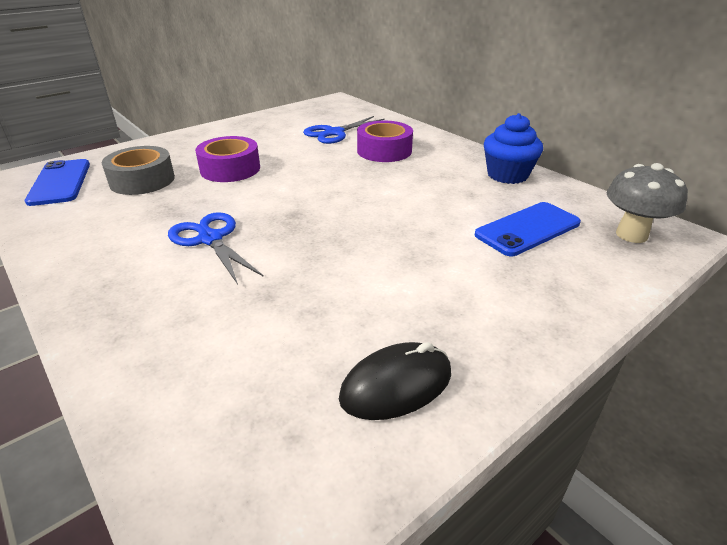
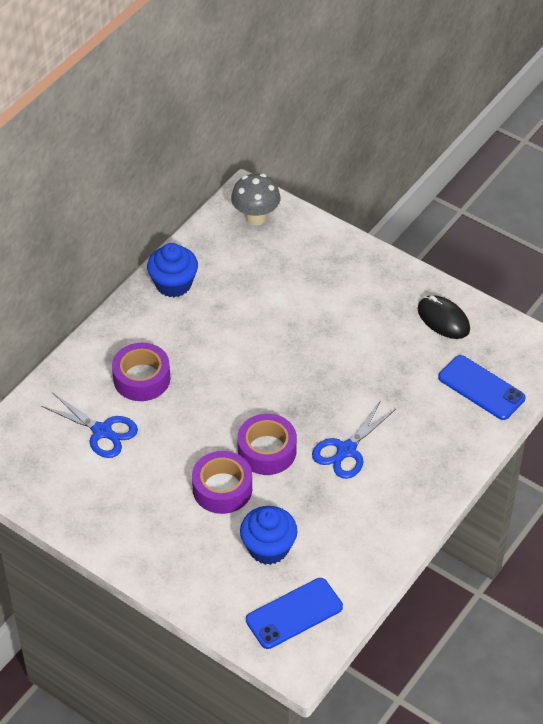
camera: 105 degrees left, 15 degrees up
grey tape [102,146,175,195] -> blue cupcake [240,506,298,565]
blue phone [475,202,581,256] -> blue phone moved to [438,355,525,420]
none -> purple tape [237,414,297,475]

